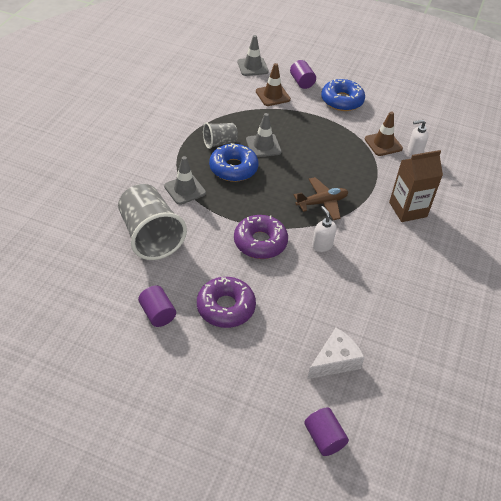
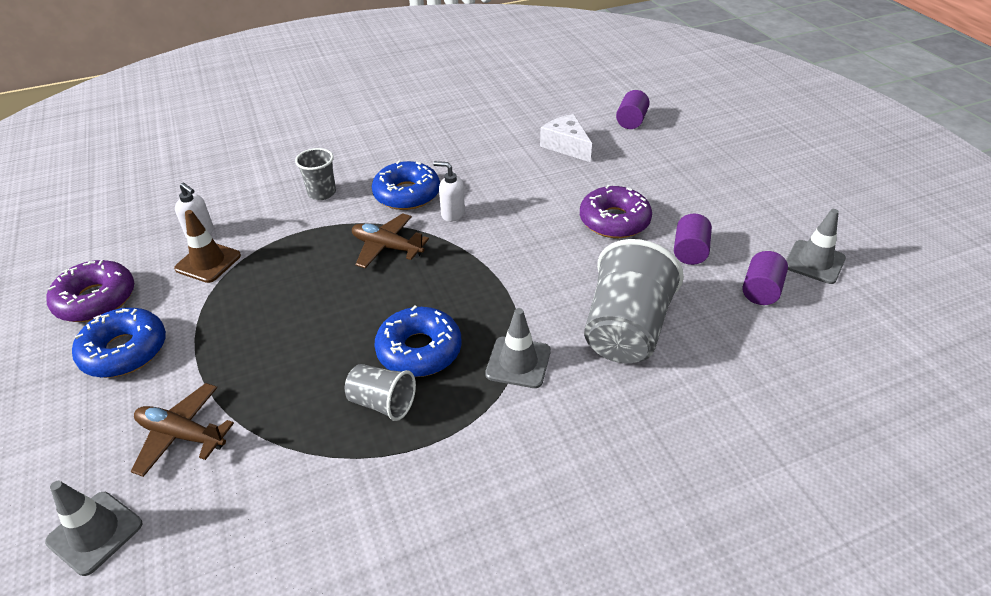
camera: 130 degrees left, 5 degrees down
purple donut [234,215,288,259] -> purple donut moved to [46,260,134,322]
grey traffic cone [246,113,282,157] -> grey traffic cone moved to [786,209,846,284]
brown traffic cone [256,63,291,106] -> brown plane [131,383,234,477]
purple cylinder [290,60,316,89] -> purple cylinder moved to [742,251,788,305]
white cheese [307,328,365,379] -> white cheese turned 45 degrees clockwise [540,114,592,162]
white soap dispenser [312,206,337,252] -> white soap dispenser turned 90 degrees clockwise [433,161,465,222]
brown carton [389,150,443,222] -> grey cup [295,148,336,200]
none -> blue donut [372,161,440,210]

